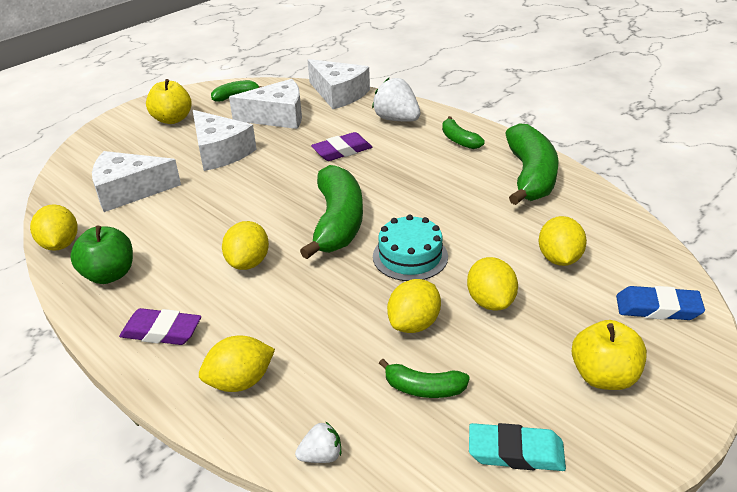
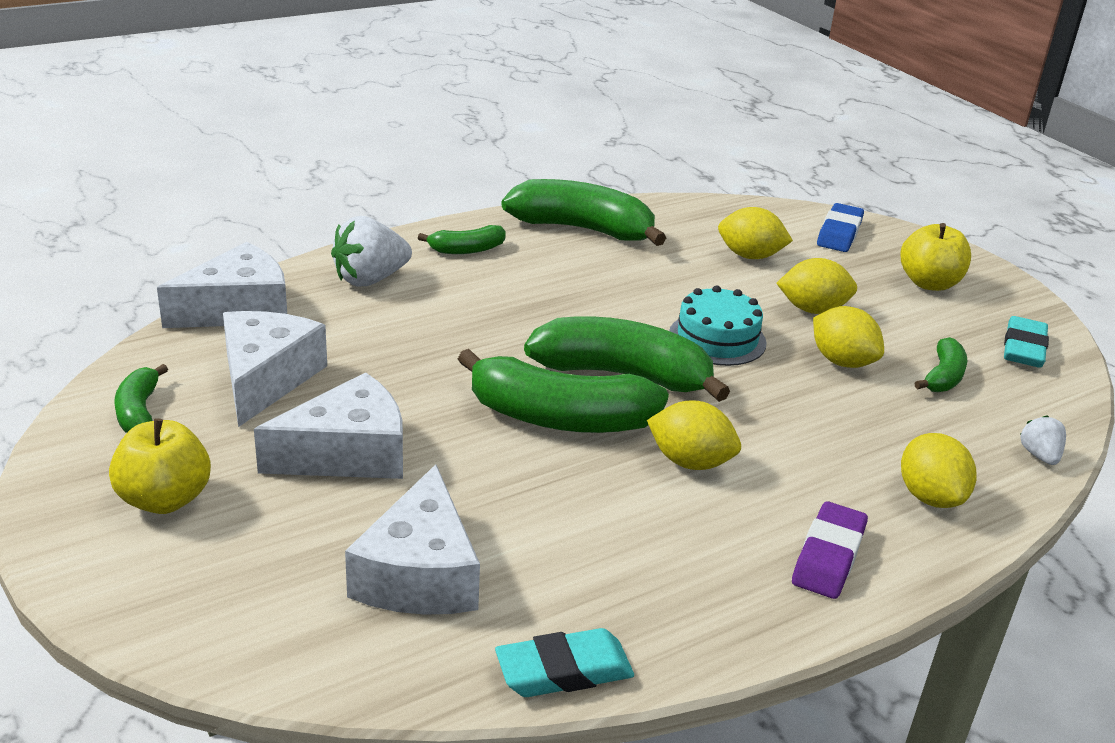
camera: 80 degrees left, 5 degrees down
yellow lemon [30,204,78,251] -> turquoise eraser [495,628,634,697]
green apple [70,226,133,284] -> none
purple eraser [311,132,372,161] -> none
none -> green banana [458,349,669,433]

